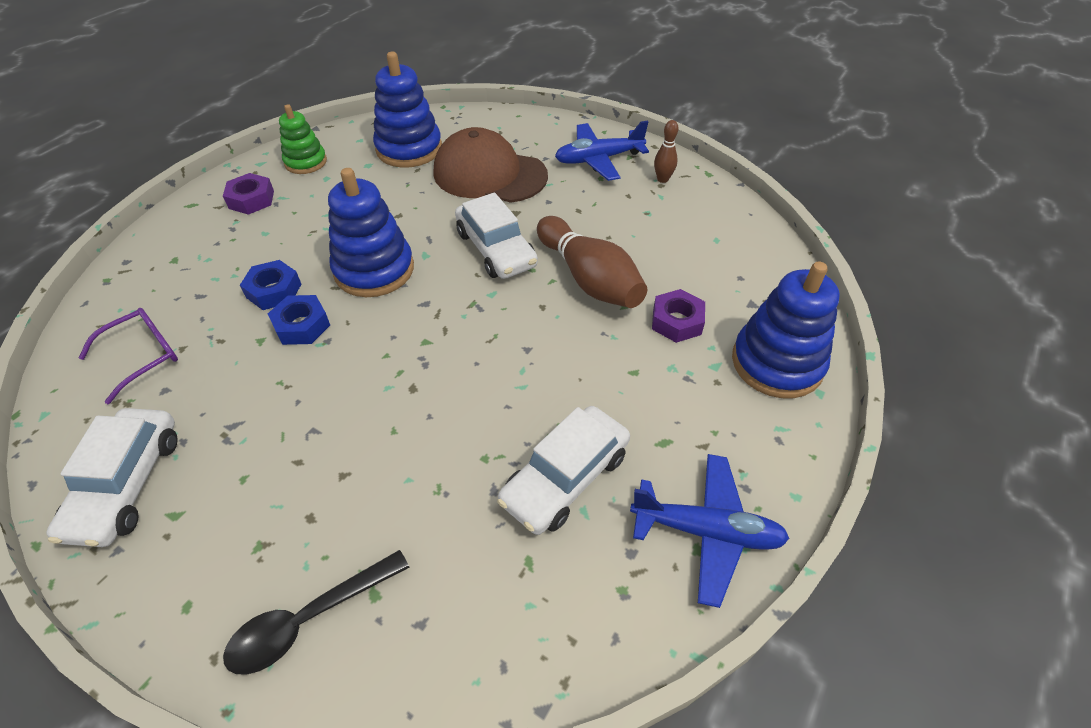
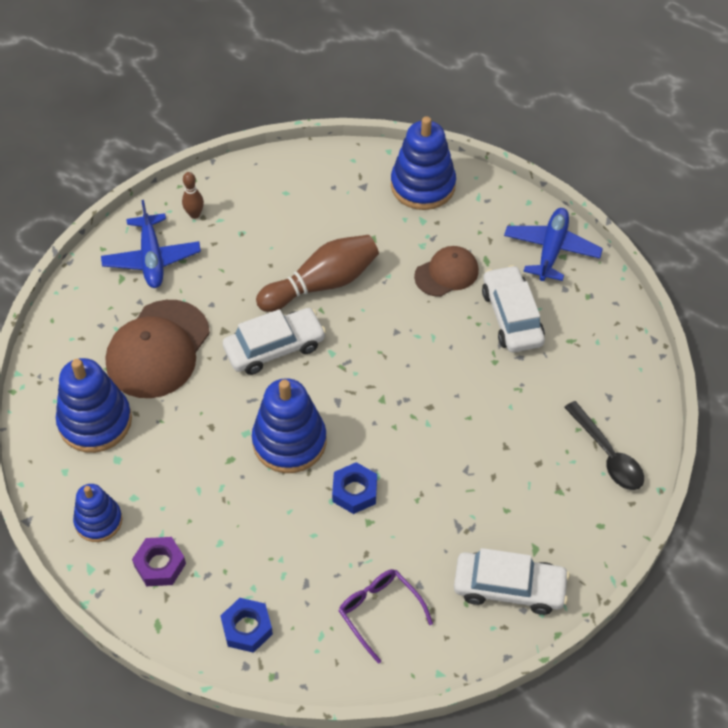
camera: 85 degrees left, 5 degrees up
blue nut [240,260,301,310] -> blue nut moved to [220,598,273,653]
green stacking toy [279,104,327,174] -> blue stacking toy [73,484,122,542]
white car [497,406,630,535] -> white car turned 150 degrees counterclockwise [482,265,545,352]
purple nut [652,289,705,343] -> none
none -> brown cap [414,246,479,297]

